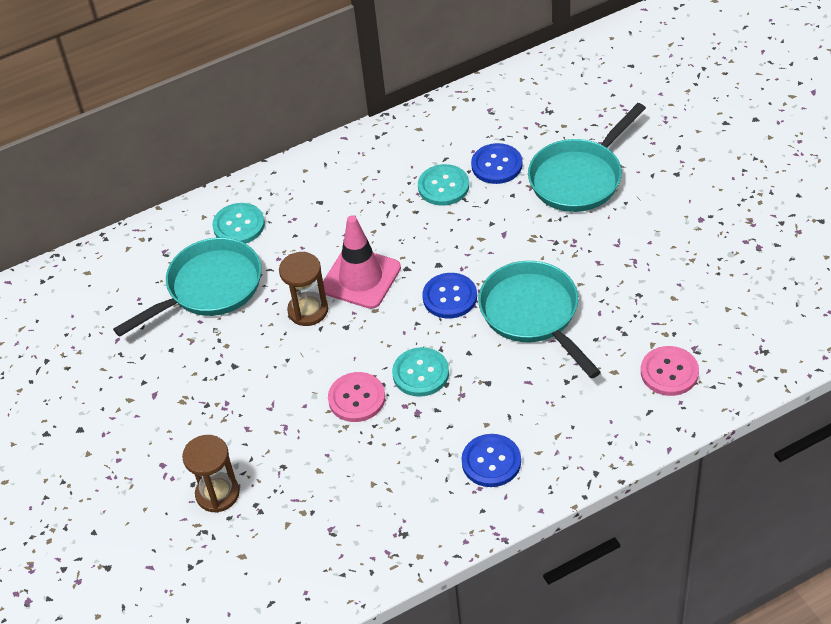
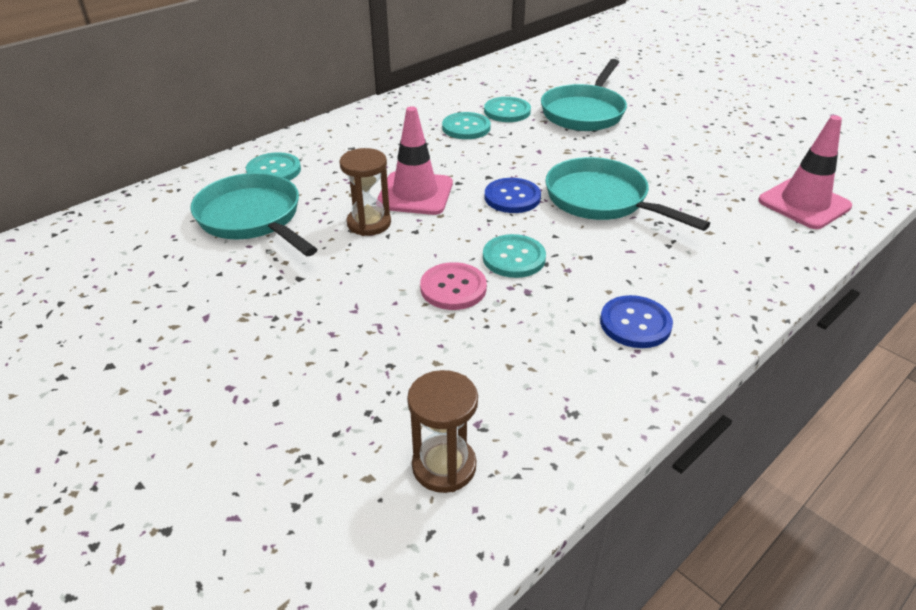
camera: 20 degrees left, 10 degrees down
turquoise pan [113,238,262,337] -> turquoise pan turned 75 degrees counterclockwise [191,173,318,256]
brown hourglass [182,435,240,513] -> brown hourglass moved to [407,370,478,493]
blue button [471,143,523,184] -> turquoise button [484,97,531,122]
pink button [641,346,699,396] -> none
none -> pink traffic cone [758,115,852,229]

